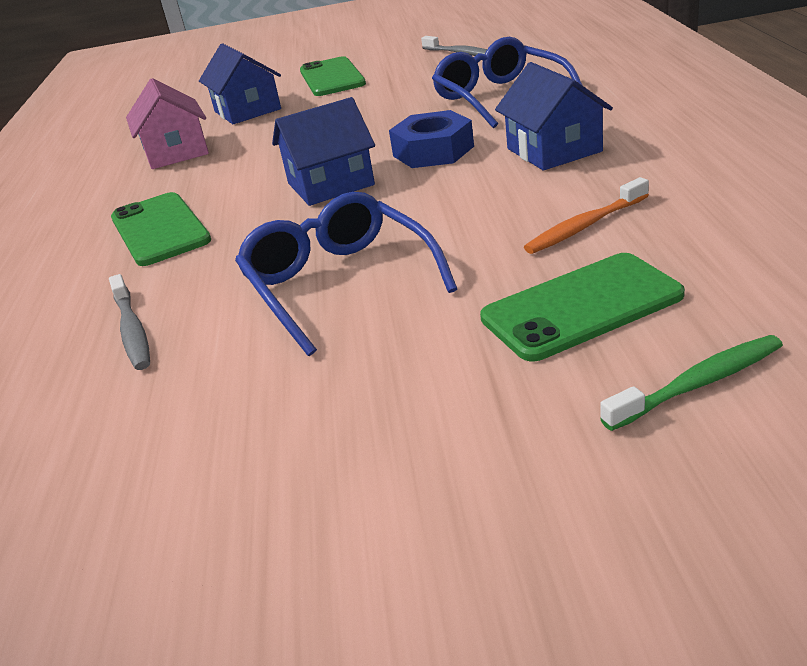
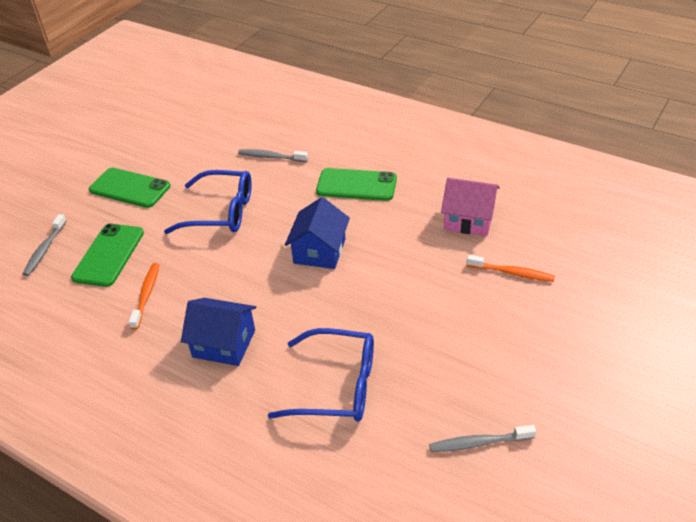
camera: 125 degrees right, 10 degrees up
blue house [199,43,281,124] -> orange toothbrush [467,255,555,282]
green phone [300,56,366,96] -> green phone moved to [89,168,171,208]
blue nut [389,110,474,168] -> none
green toothbrush [600,335,783,431] -> grey toothbrush [22,214,66,276]

